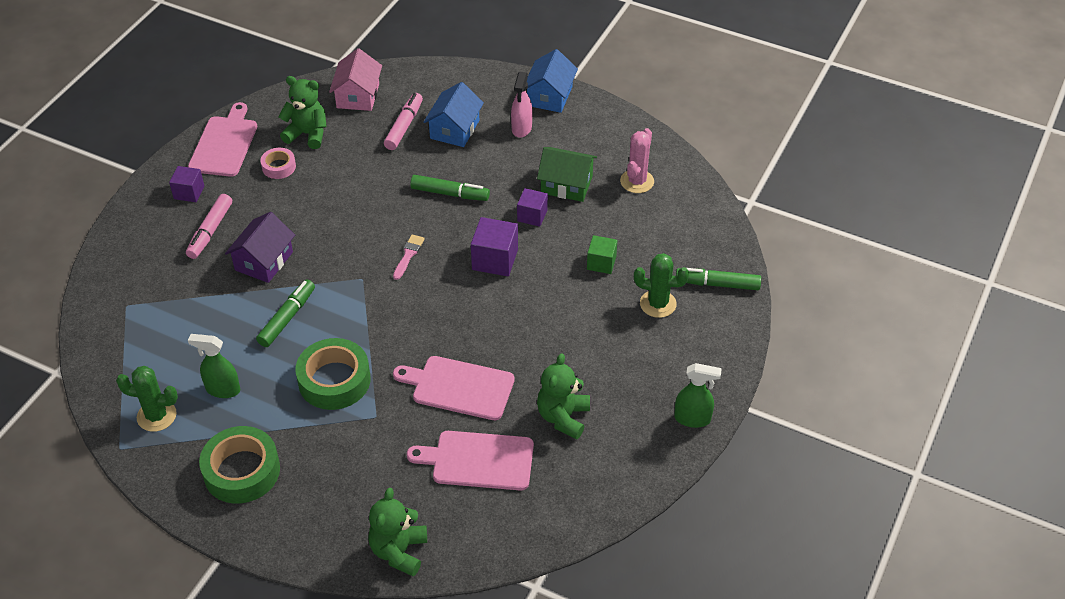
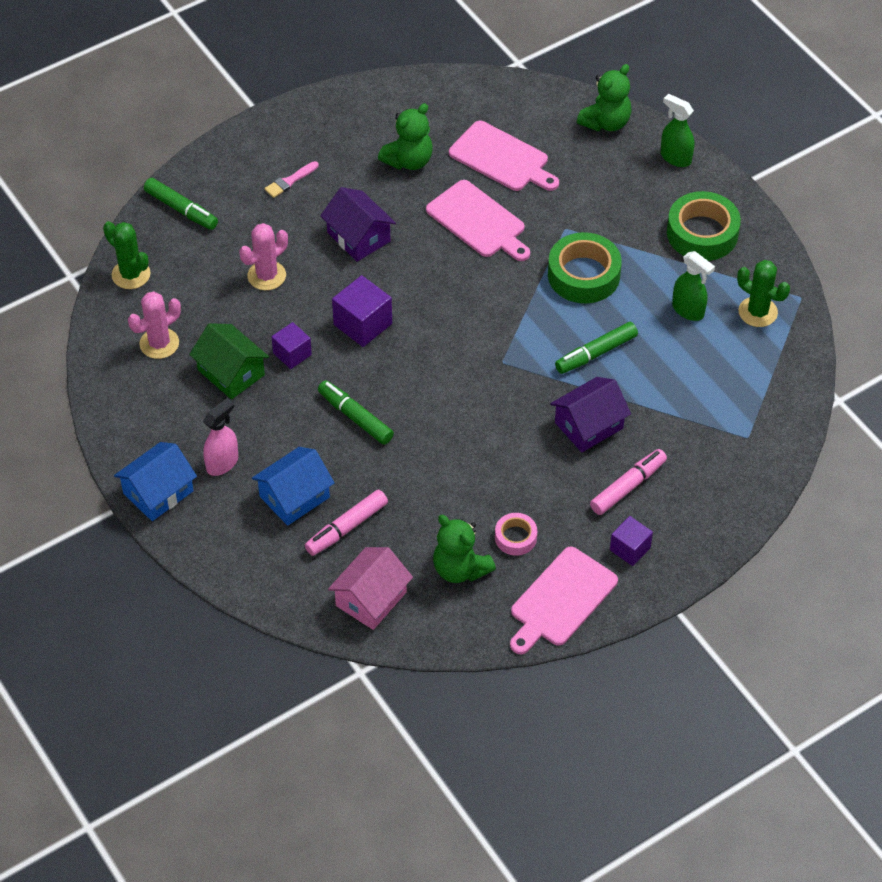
camera: 150 degrees left, 5 degrees up
pink brush [393,234,425,280] -> pink brush moved to [264,161,319,198]
green cube [587,235,617,274] -> pink cactus [239,223,288,290]
green cactus [634,253,689,318] -> green cactus moved to [103,221,150,289]
green spray bottle [674,363,722,428] -> green spray bottle moved to [661,94,694,167]
none -> purple house [320,187,396,262]

